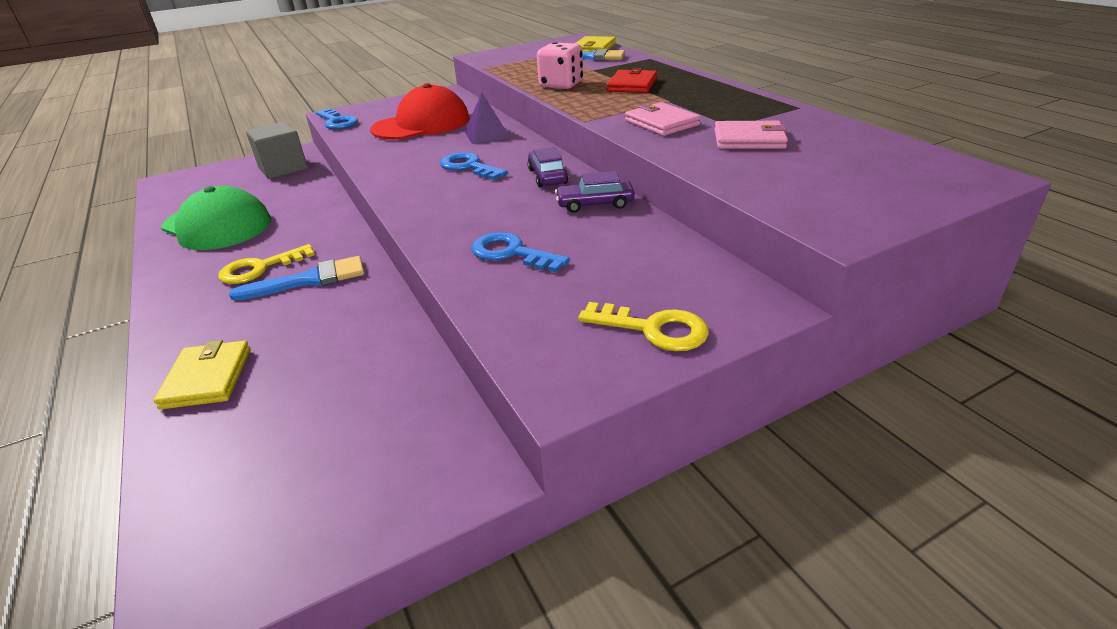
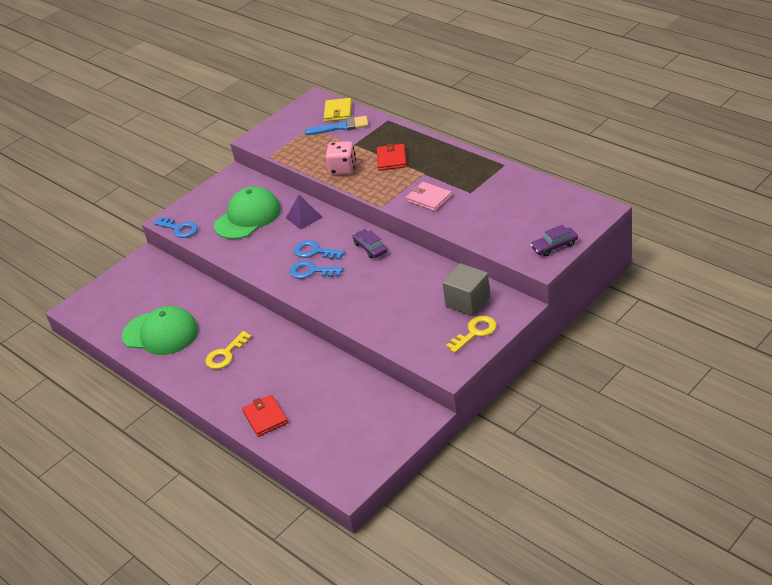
camera: 15 degrees left, 5 degrees up
yellow wallet [153,340,250,410] -> red wallet [242,395,288,437]
blue brush [229,256,364,301] -> none
grey cube [246,122,308,179] -> grey cube moved to [442,263,490,316]
red cap [370,83,470,140] -> green cap [214,186,281,239]
blue key [471,232,570,272] -> blue key moved to [290,261,343,279]
purple car [555,171,635,213] -> purple car moved to [531,224,578,256]
yellow key [578,302,709,351] -> yellow key turned 45 degrees counterclockwise [446,316,497,353]
pink wallet [714,121,788,149] -> none

